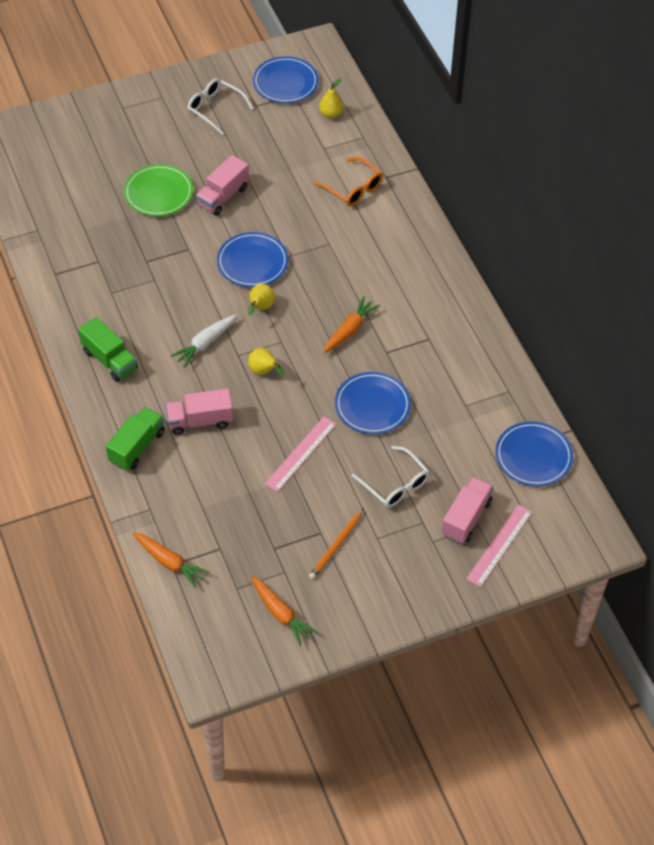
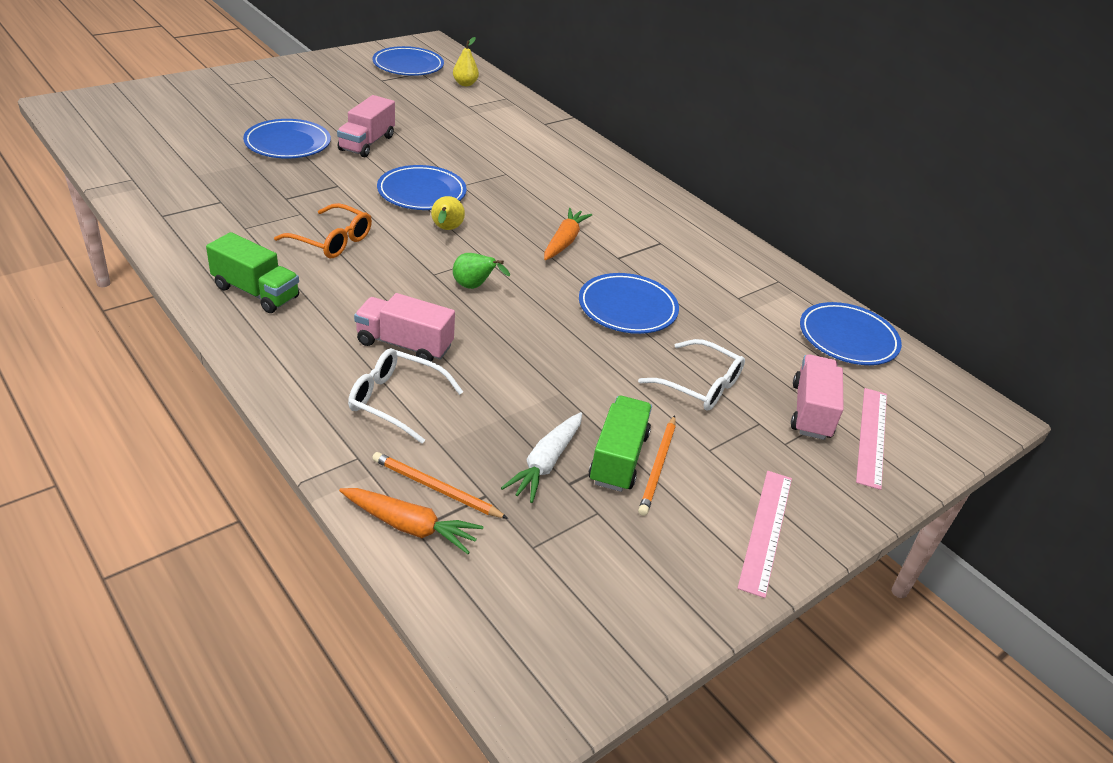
camera: 20 degrees left, 15 degrees down
green truck [106,407,165,471] -> green truck moved to [589,396,652,492]
green plate [124,164,193,216] -> blue plate [243,119,331,159]
pink truck [165,389,233,435] -> pink truck turned 45 degrees clockwise [354,293,455,362]
white carrot [171,314,237,367] -> white carrot moved to [501,412,582,503]
white glasses [187,78,254,135] -> white glasses moved to [348,348,463,444]
yellow pear [248,348,284,376] -> green pear [453,253,510,289]
orange carrot [251,576,317,646] -> none
pink ruler [265,416,336,492] -> pink ruler moved to [737,471,792,598]
orange glasses [314,157,383,206] -> orange glasses moved to [274,203,372,258]
none -> orange pencil [372,452,509,519]

